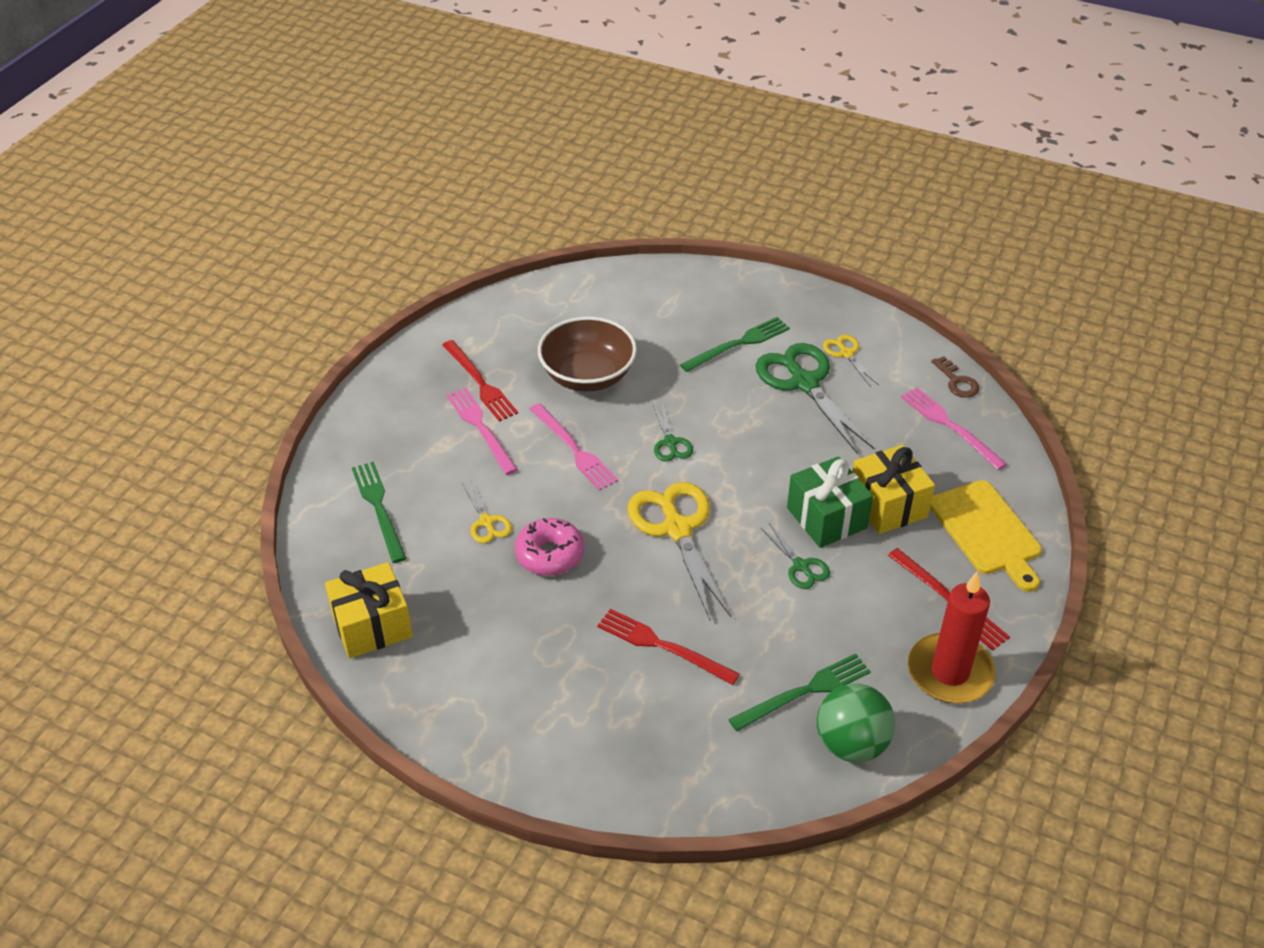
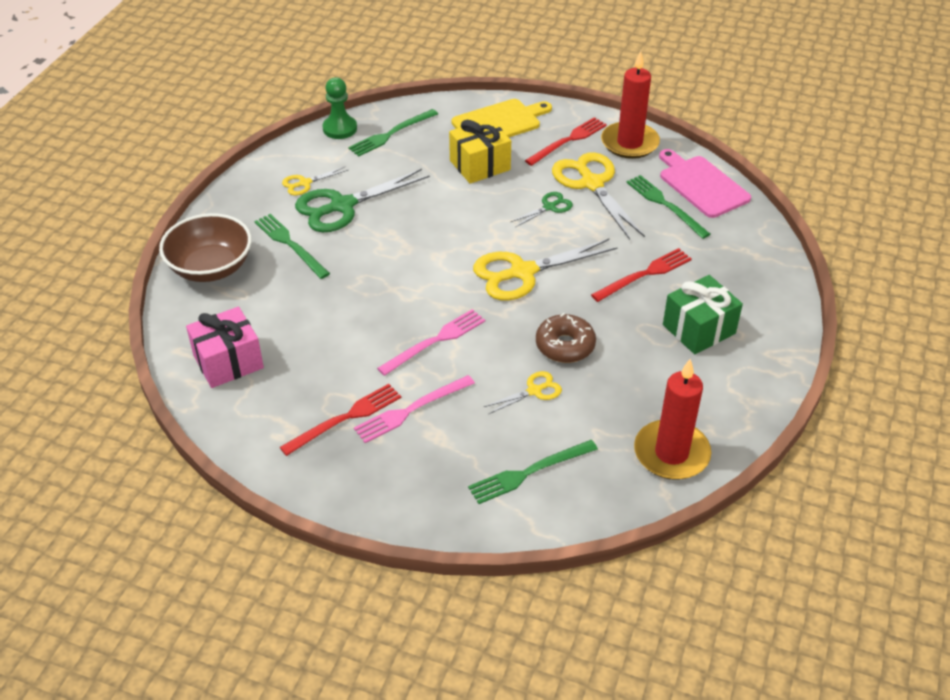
camera: 95 degrees left, 0 degrees up
yellow gift [325,562,413,658] -> red candle [634,359,711,480]
pink donut [515,518,584,576] -> brown donut [536,313,596,363]
brown bowl [538,316,637,392] -> brown bowl moved to [159,213,252,282]
red fork [597,609,740,685] -> red fork turned 150 degrees counterclockwise [591,248,692,302]
green scissors [653,403,693,462] -> none
green gift [787,456,873,548] -> green gift moved to [663,275,743,354]
green ball [817,684,895,762] -> pink cutting board [659,149,751,218]
pink fork [901,387,1007,470] -> green fork [348,109,438,157]
brown key [932,356,979,398] -> green pawn [323,77,357,139]
none -> pink gift [186,307,264,388]
none -> yellow scissors [552,152,645,240]

